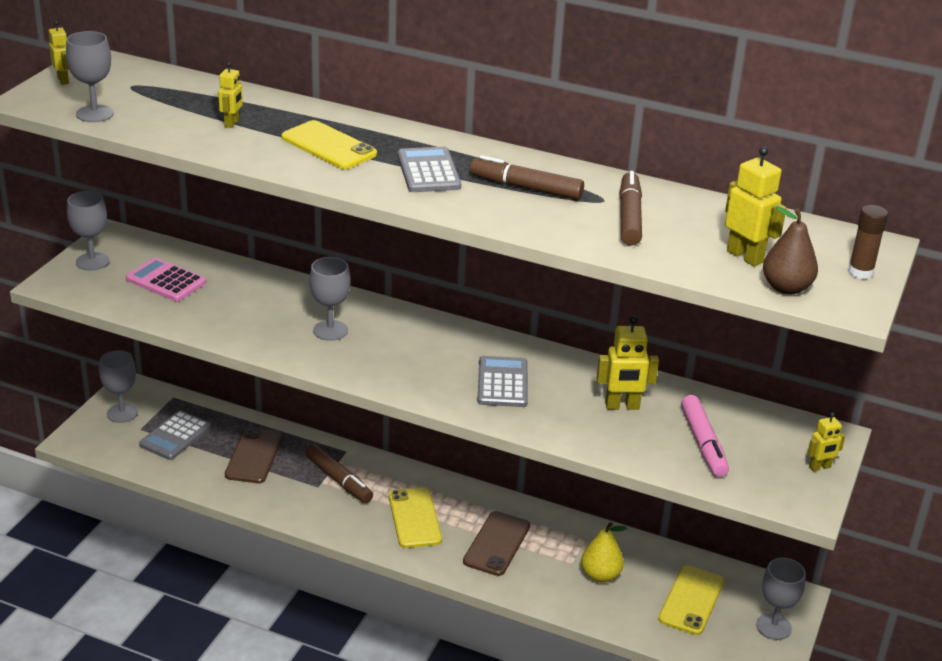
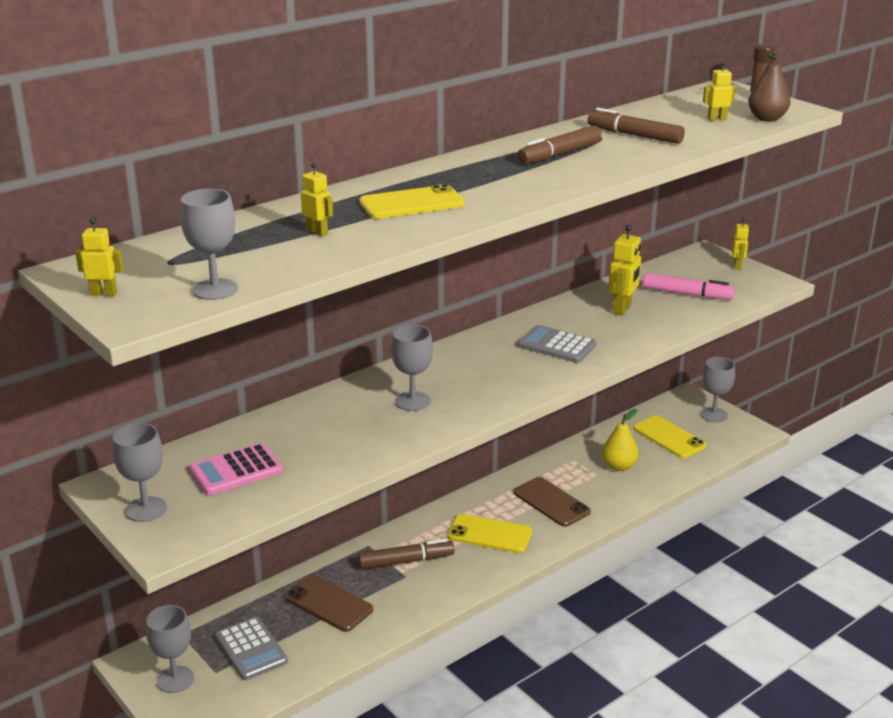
camera: 60 degrees left, 5 degrees down
grey calculator [398,147,461,192] -> none
yellow robot [725,146,786,266] -> yellow robot [703,61,736,121], size x0.61

